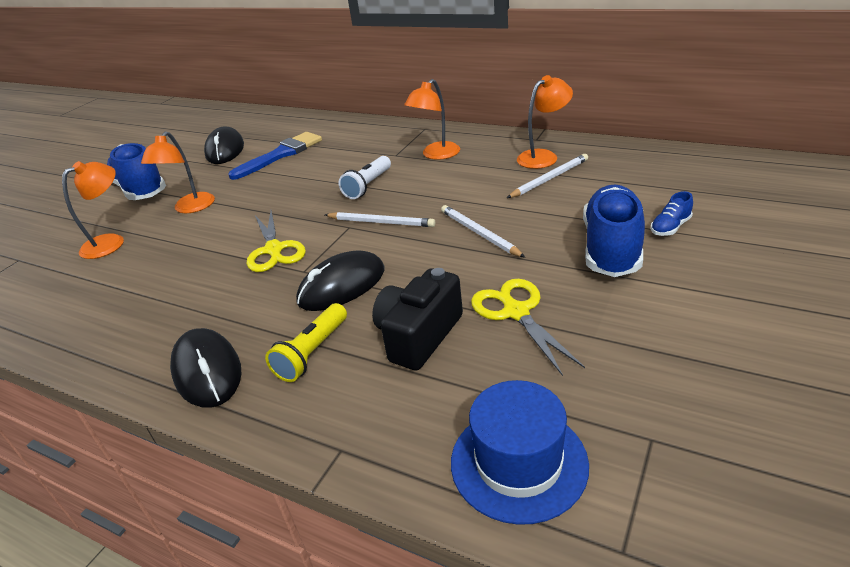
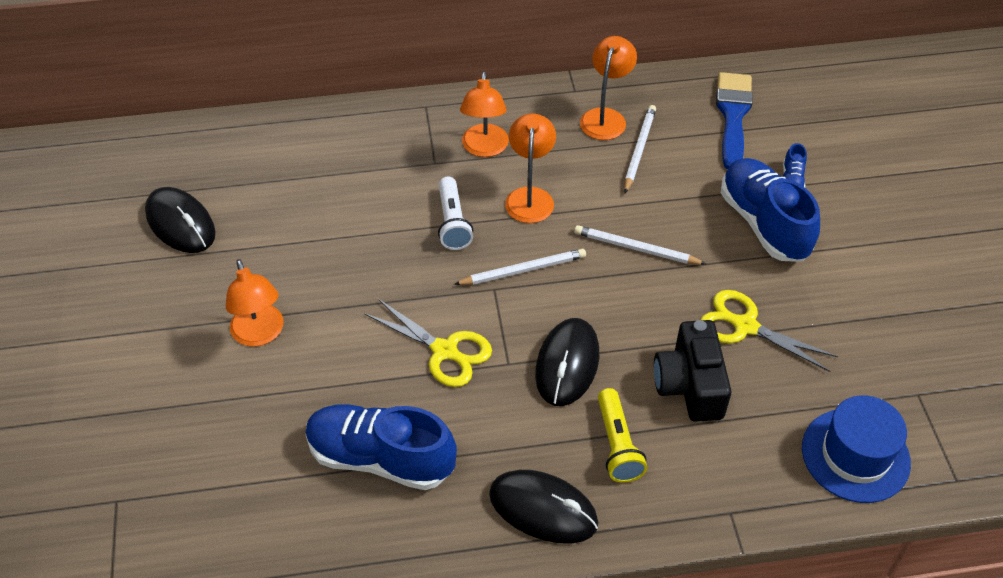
camera: 40 degrees left, 15 degrees up
orange lamp [62,161,124,259] -> orange lamp moved to [505,113,556,223]
blue shoe [107,143,166,200] -> blue shoe moved to [305,404,457,490]
blue brush [228,132,322,180] -> blue brush moved to [716,72,753,170]

